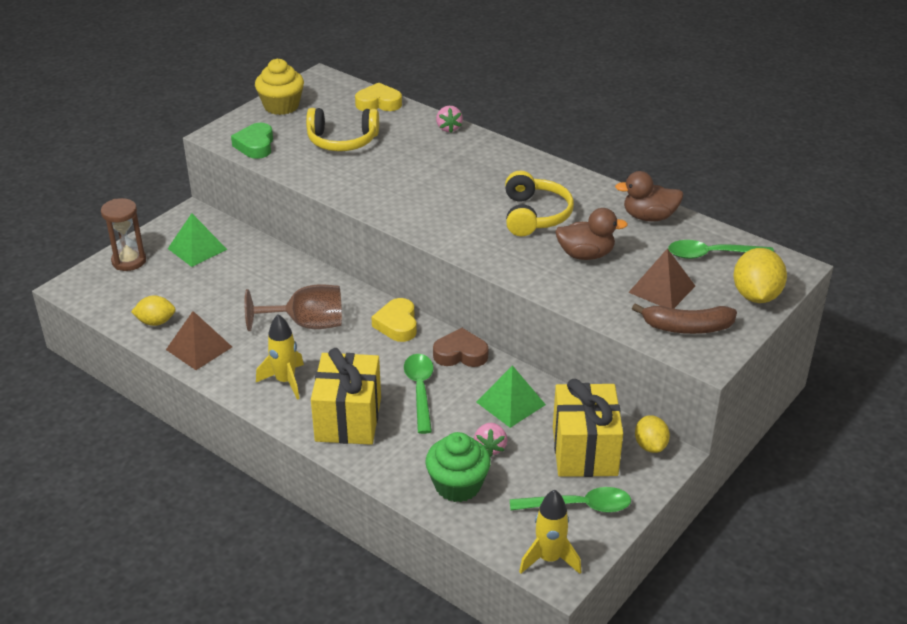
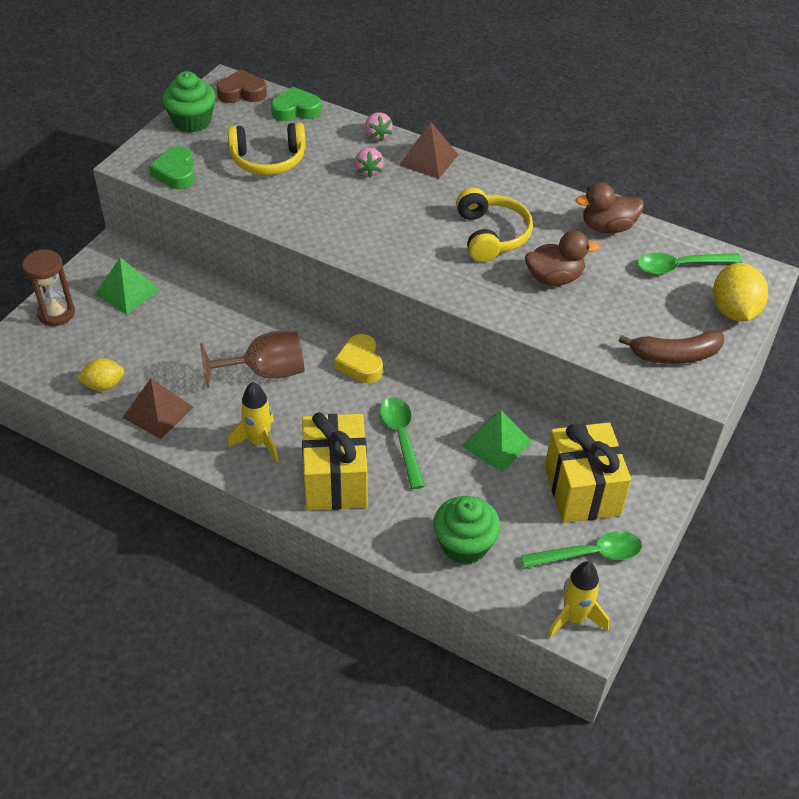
camera: 10 degrees left, 10 degrees up
yellow cupcake [255,59,304,115] -> green cupcake [162,71,216,133]
yellow heart [355,83,402,111] -> green heart [271,87,321,121]
brown heart [433,328,489,367] -> brown heart moved to [217,70,267,103]
pink strawberry [474,423,507,457] -> pink strawberry moved to [355,148,384,178]
brown pyramid [628,248,695,309] -> brown pyramid moved to [399,122,458,179]
yellow lemon [635,415,670,453] -> none

